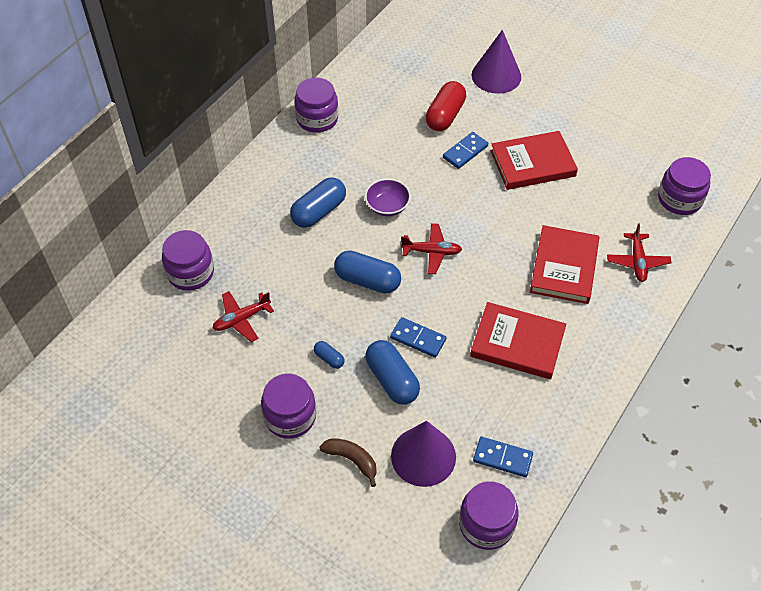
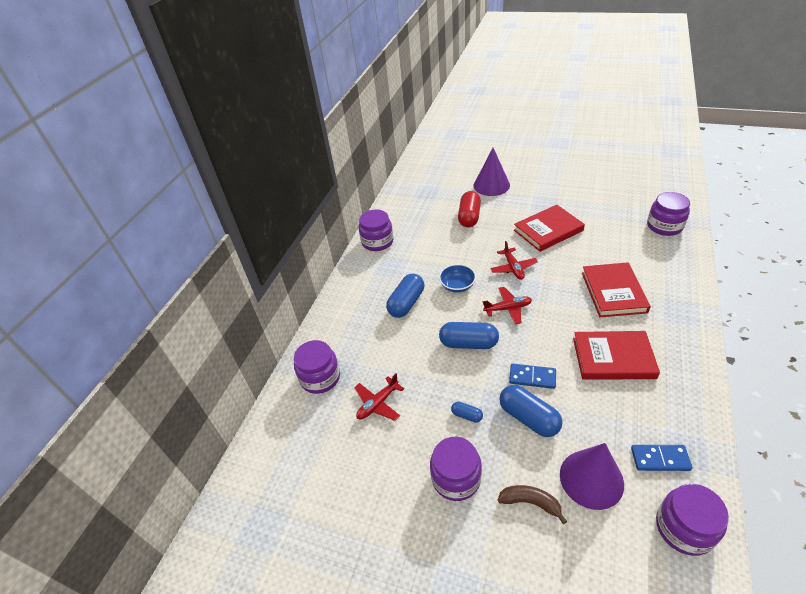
camera: 10 degrees left, 10 degrees down
purple bowl [365,179,411,216] -> blue bowl [439,264,476,292]
blue domino [443,132,488,169] -> none
red plane [607,224,672,282] -> red plane moved to [490,241,538,280]

